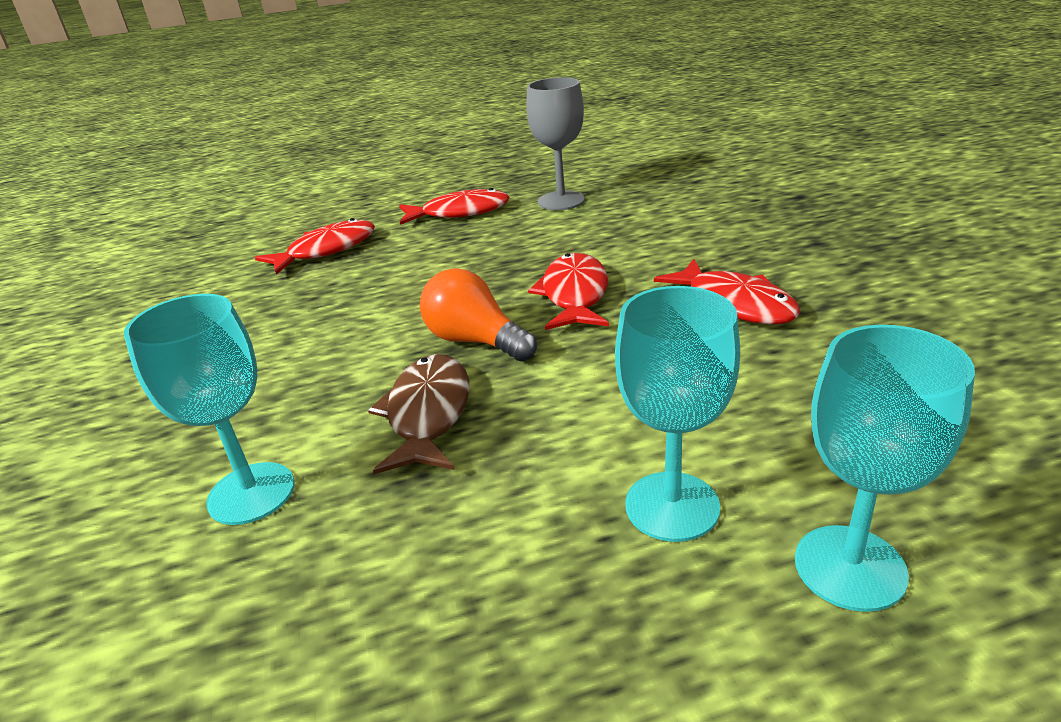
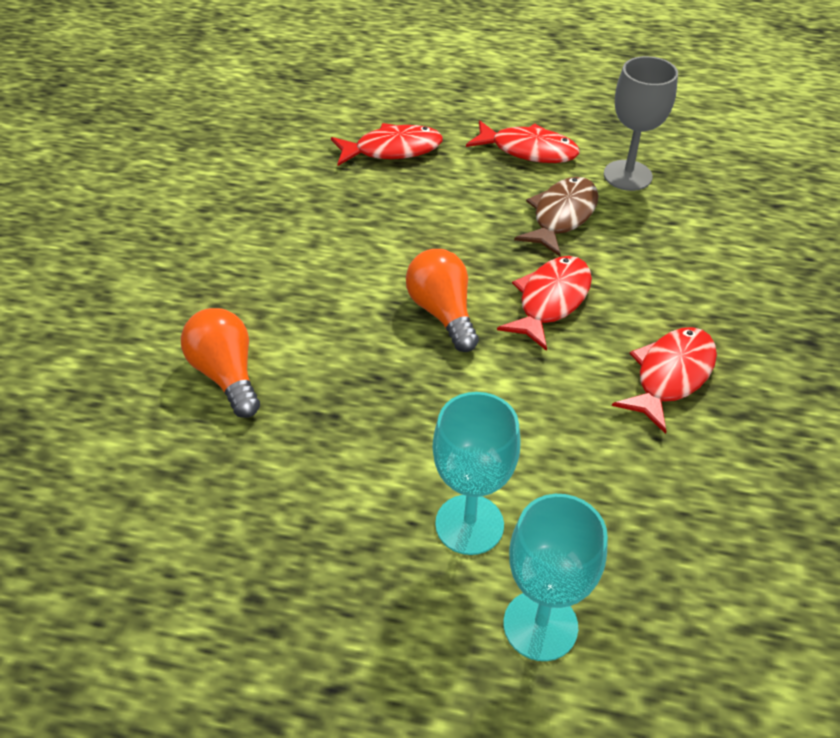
camera: 25 degrees right, 15 degrees up
turquoise goblet [124,294,295,525] -> orange light bulb [181,308,260,418]
brown fish [368,354,469,474] -> brown fish moved to [514,177,599,256]
red fish [654,259,800,324] -> red fish turned 135 degrees counterclockwise [612,327,717,434]

